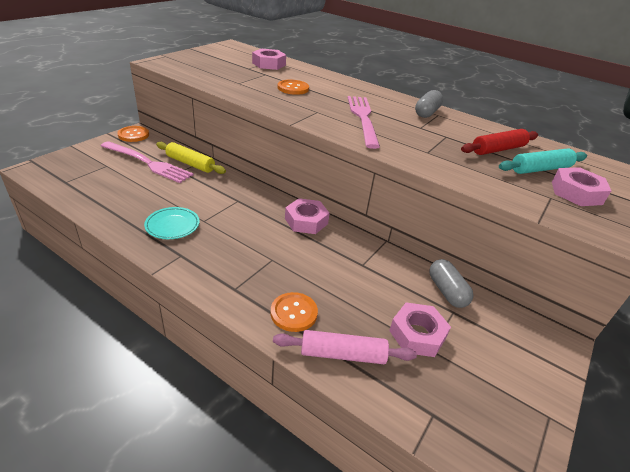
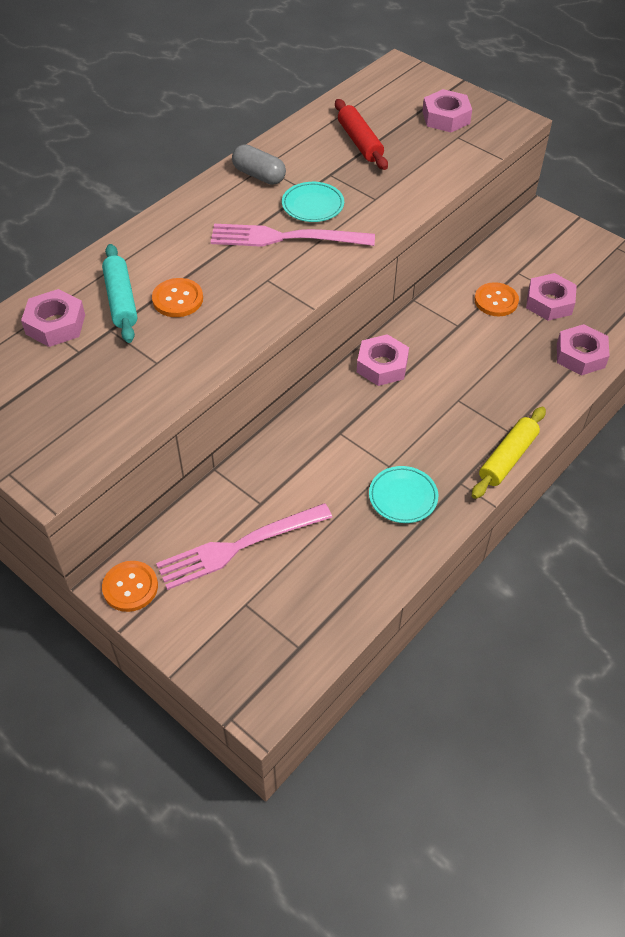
camera: 80 degrees left, 15 degrees up
pink fork [101,141,194,183] -> pink fork turned 150 degrees counterclockwise [156,503,332,590]
yellow rolling pin [156,142,226,174] -> yellow rolling pin moved to [472,407,546,499]
orange button [271,292,318,332] -> orange button moved to [474,282,519,316]
pink rolling pin [273,330,417,364] -> pink nut [557,324,610,376]
grey capsule [429,259,473,308] -> none
turquoise rolling pin [499,148,587,174] -> turquoise rolling pin moved to [102,244,137,343]
none -> turquoise plate [282,182,344,222]

